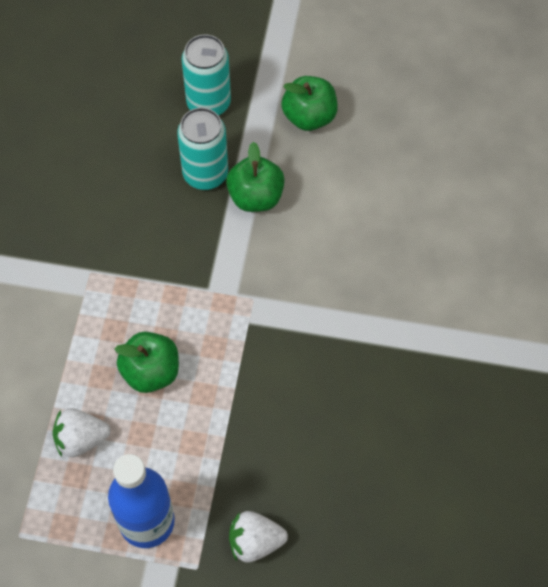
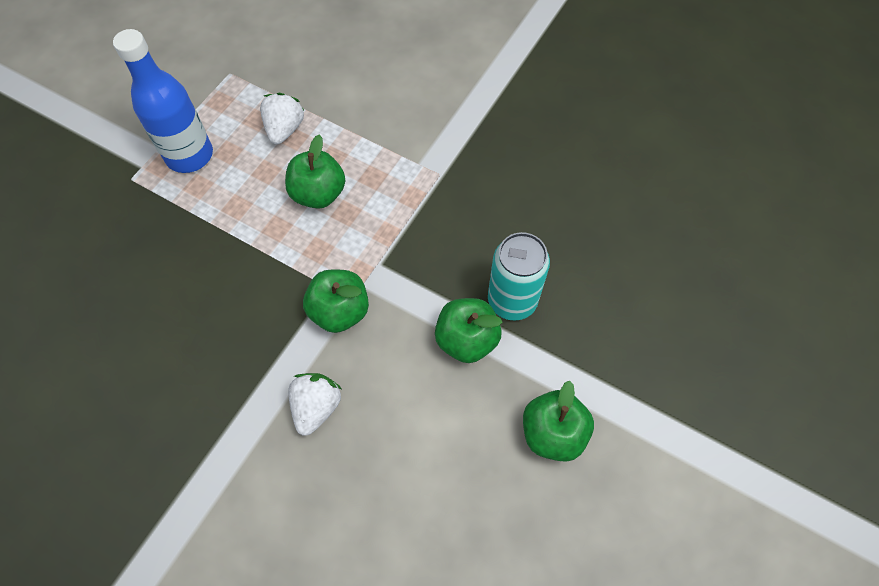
camera: 110 degrees right, 0 degrees up
turquoise can [182,34,231,115] -> none
white strawberry [229,511,288,562] -> white strawberry moved to [288,373,342,436]
none -> green apple [303,270,369,333]

